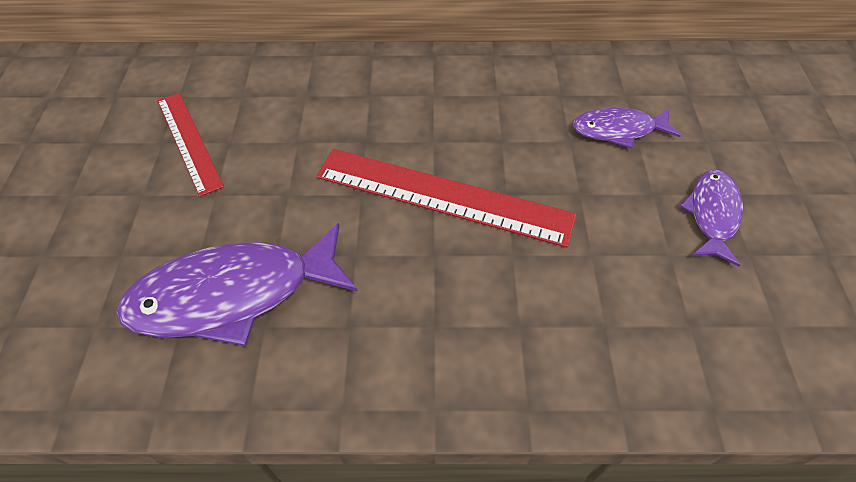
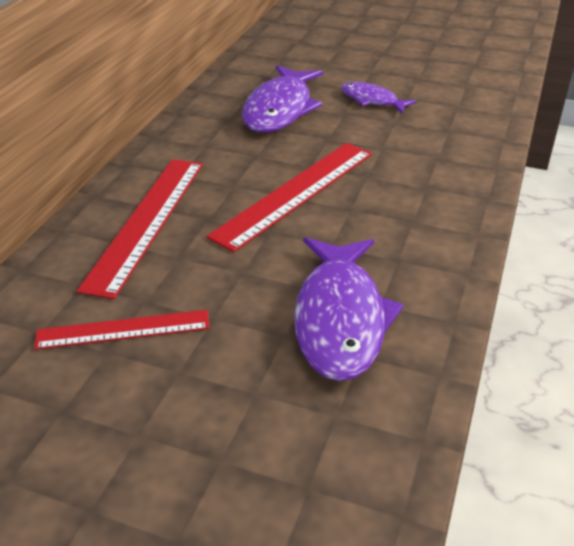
camera: 70 degrees left, 15 degrees down
purple fish [573,108,681,149] -> purple fish [242,65,324,133], size x1.78
none -> red ruler [77,159,203,299]

